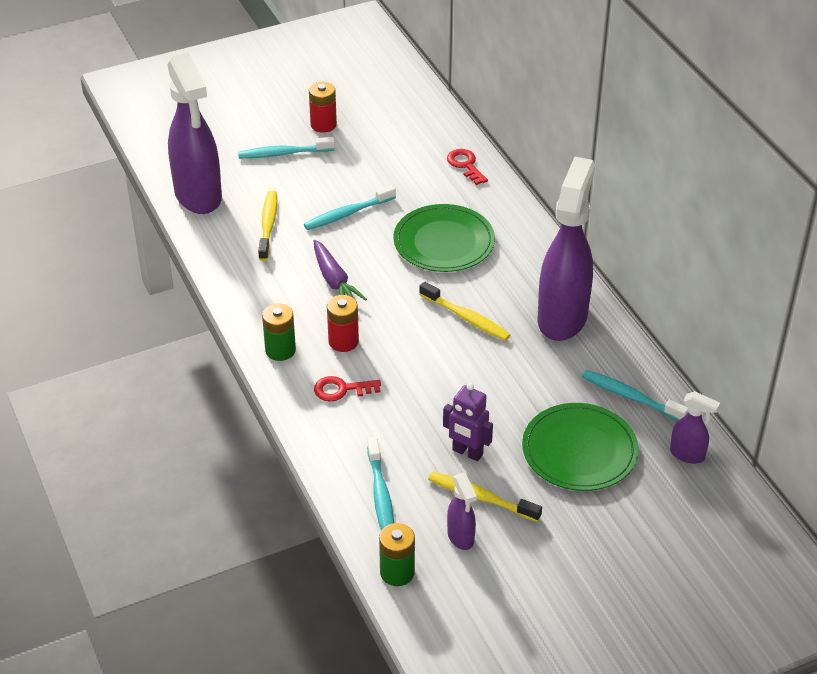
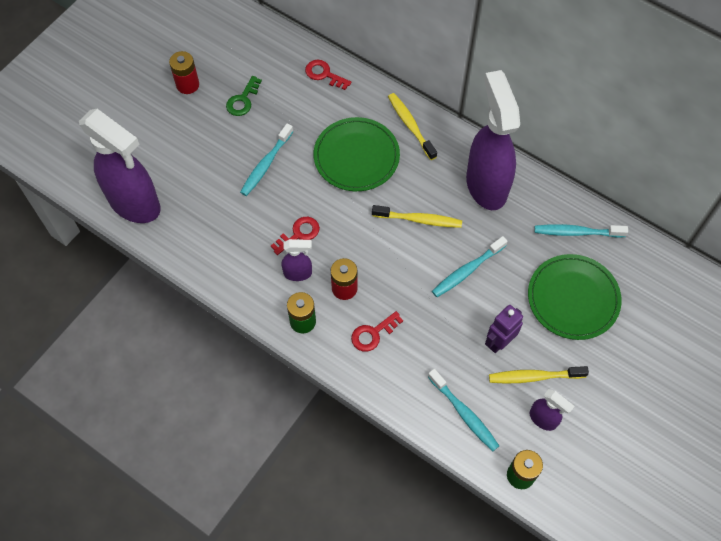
camera: 30 degrees left, 20 degrees up
turquoise toothbrush [238,137,335,159] -> turquoise toothbrush moved to [432,236,508,297]
yellow toothbrush [258,190,277,261] -> yellow toothbrush moved to [388,93,437,160]
purple carrot [314,240,367,301] -> red key [271,217,320,255]
purple robot [443,383,493,461] -> purple robot turned 135 degrees clockwise [485,305,523,353]
purple spray bottle [670,391,720,464] -> purple spray bottle moved to [281,239,312,281]
none -> green key [226,76,262,116]

